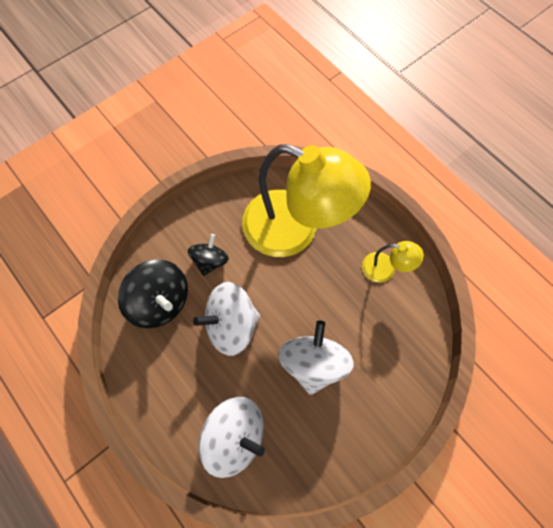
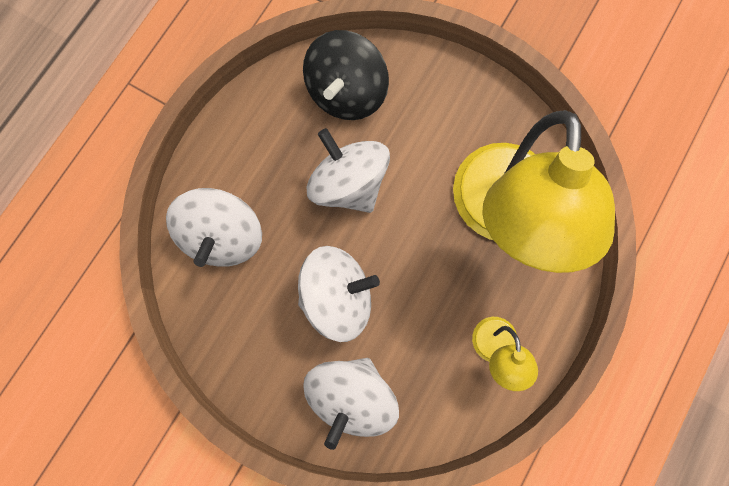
camera: 70 degrees right, 10 degrees up
black spinning top [188,234,229,276] -> none
none -> white spinning top [303,358,399,450]

